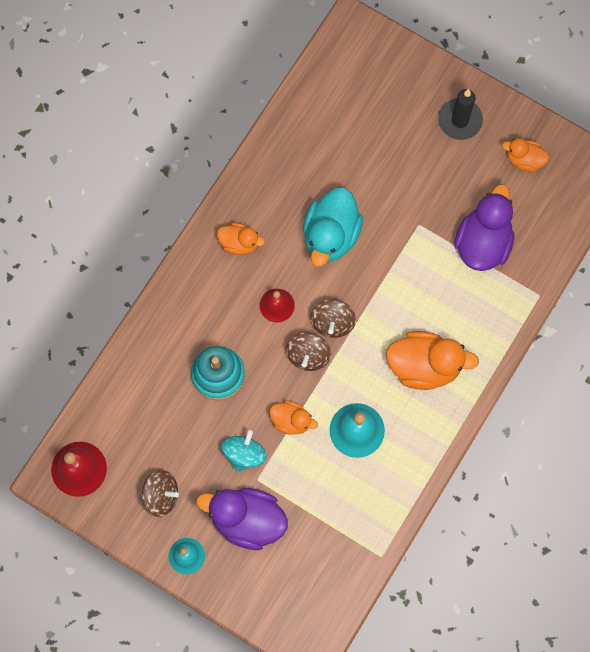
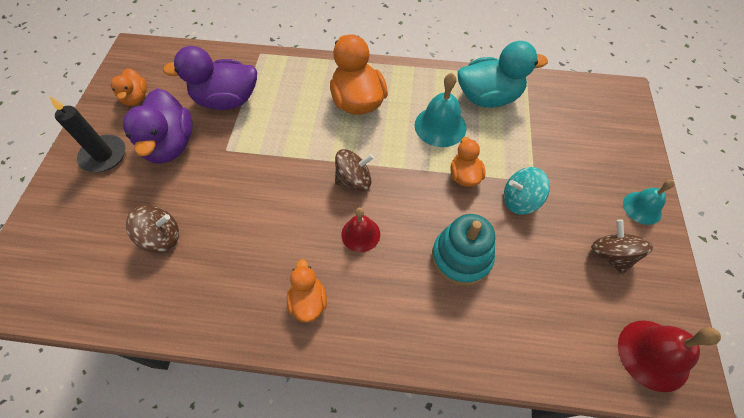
camera: 115 degrees left, 15 degrees down
purple duck [196,488,288,550] -> purple duck moved to [123,88,192,164]
brown spinning top [286,332,331,371] -> brown spinning top moved to [126,205,179,253]
turquoise duck [303,187,363,267] -> turquoise duck moved to [458,41,548,108]

